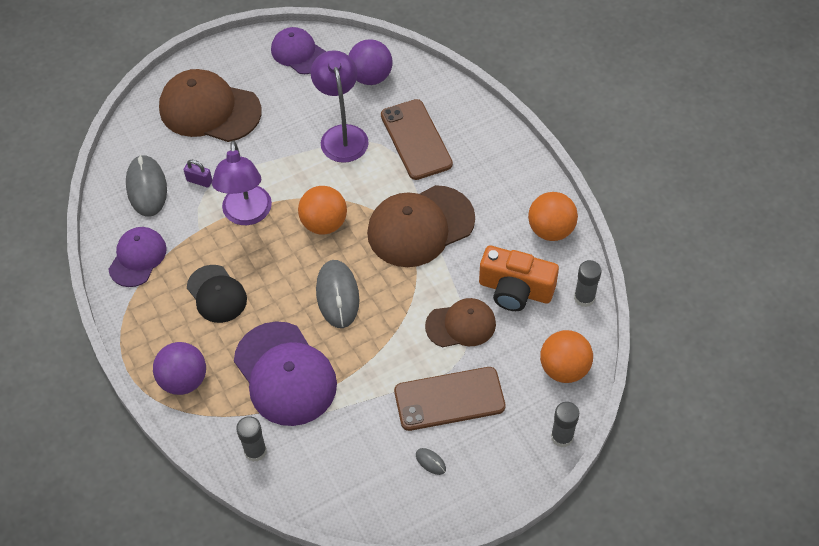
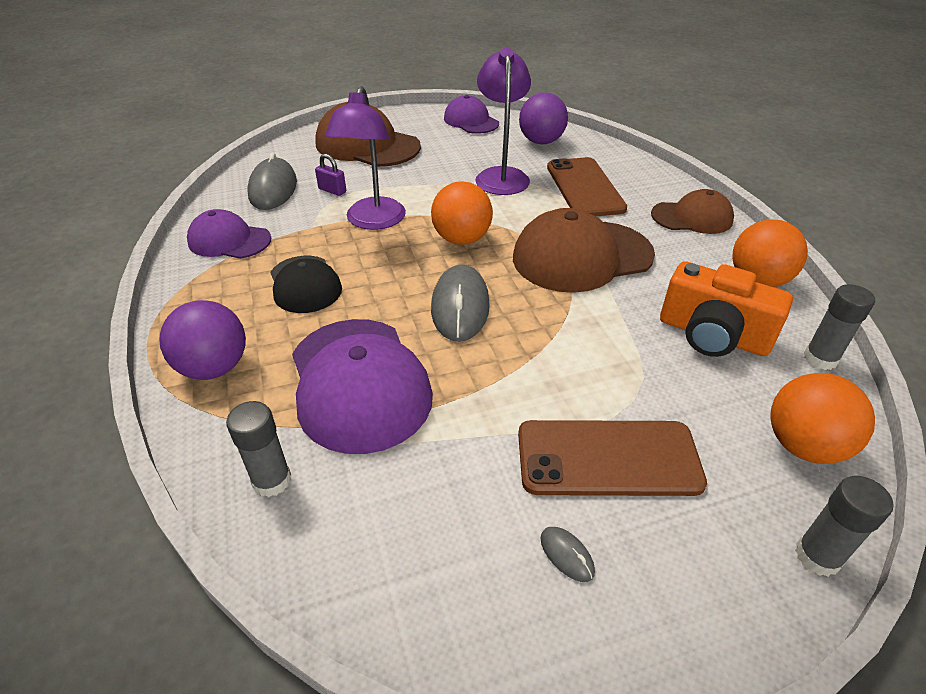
camera: 10 degrees right, 15 degrees down
purple cap [108,227,167,287] -> purple cap turned 105 degrees counterclockwise [187,209,271,259]
brown cap [425,298,496,347] -> brown cap moved to [651,189,734,234]

